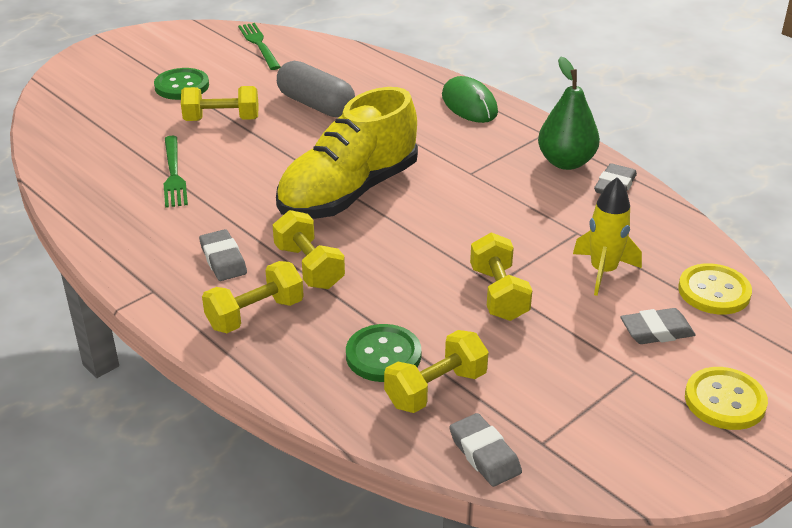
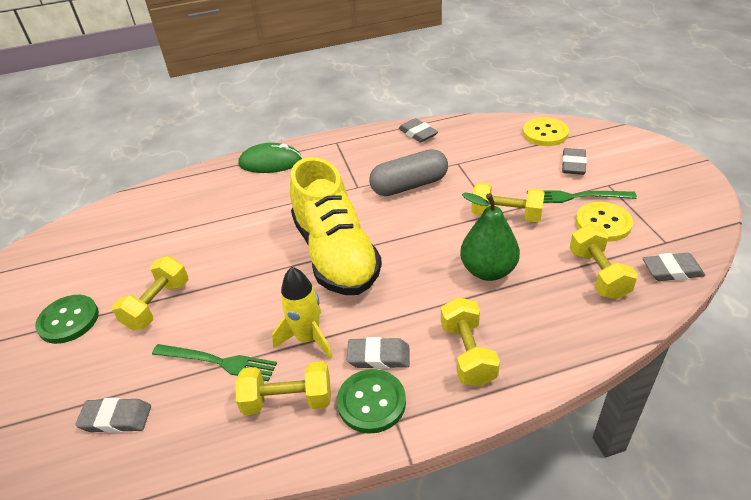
camera: 60 degrees left, 5 degrees up
green fork [238,23,281,70] -> green fork moved to [527,190,637,203]
yellow dumbbell [273,210,345,289] -> yellow dumbbell moved to [235,361,331,415]
grey capsule [277,61,355,117] -> grey capsule moved to [369,149,448,196]
green button [346,324,421,382] -> green button moved to [337,369,406,434]
green pear [538,57,600,170] -> green pear moved to [460,193,520,281]
yellow rocket [573,177,642,296] -> yellow rocket moved to [272,267,333,359]
yellow button [685,367,768,430] -> yellow button moved to [576,202,633,242]
none -> grey eraser [75,398,151,433]

